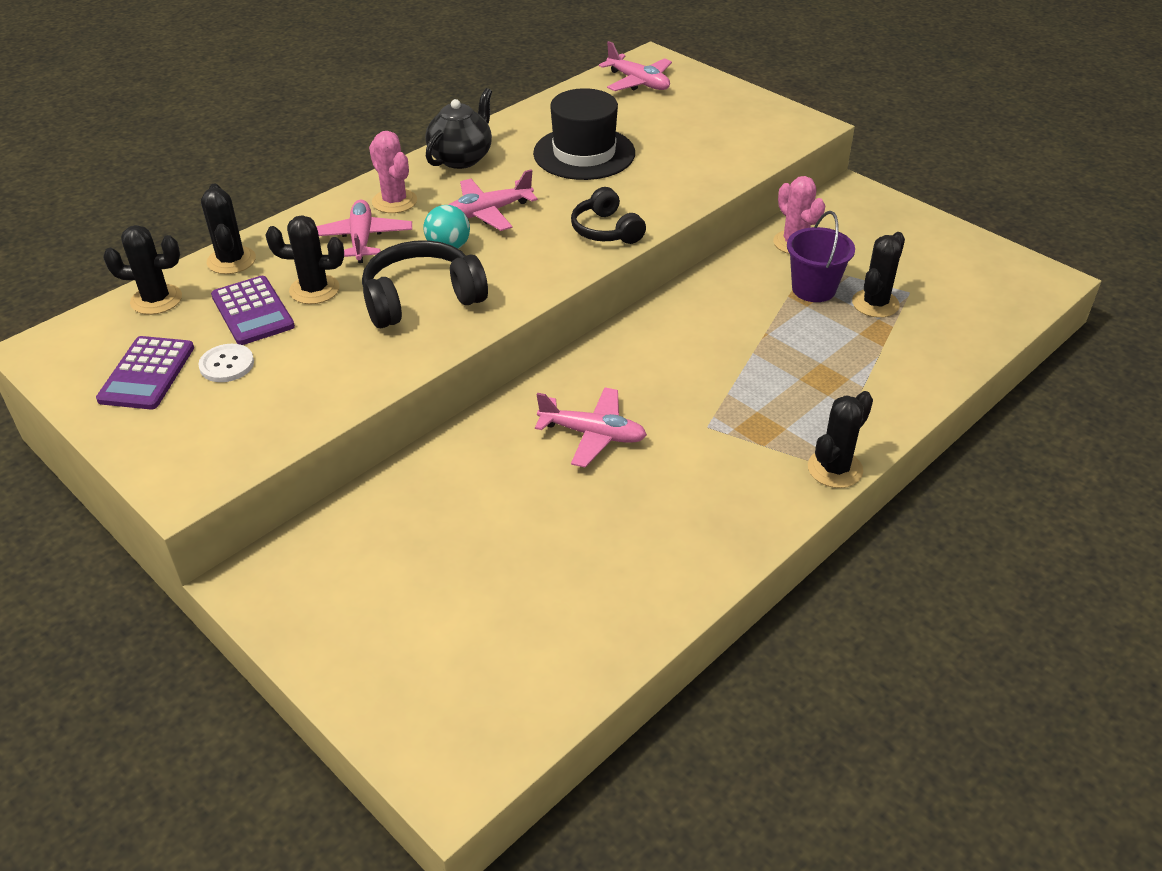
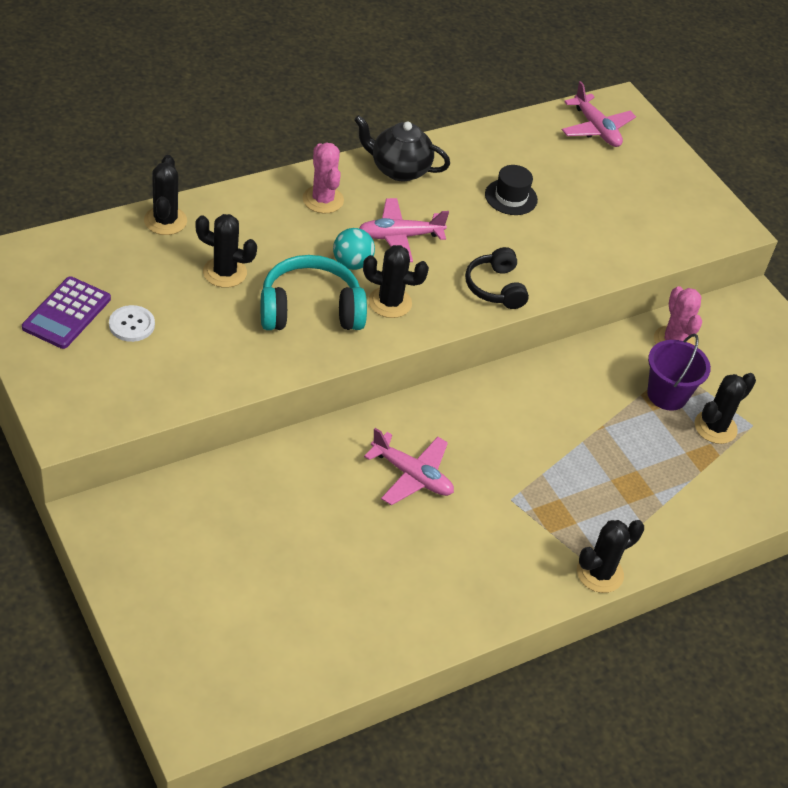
camera: 10 degrees right, 5 degrees up
black cactus [103,225,182,315] -> black cactus moved to [363,245,429,318]
purple calculator [211,276,295,345] -> none
pink plane [316,199,412,263] -> none
black headphones [362,240,488,328] -> turquoise headphones [261,255,367,330]
black teapot [425,88,492,169] -> black teapot turned 120 degrees counterclockwise [354,115,450,181]
black hat [533,88,635,180] -> black hat [485,165,538,215], size x0.55

